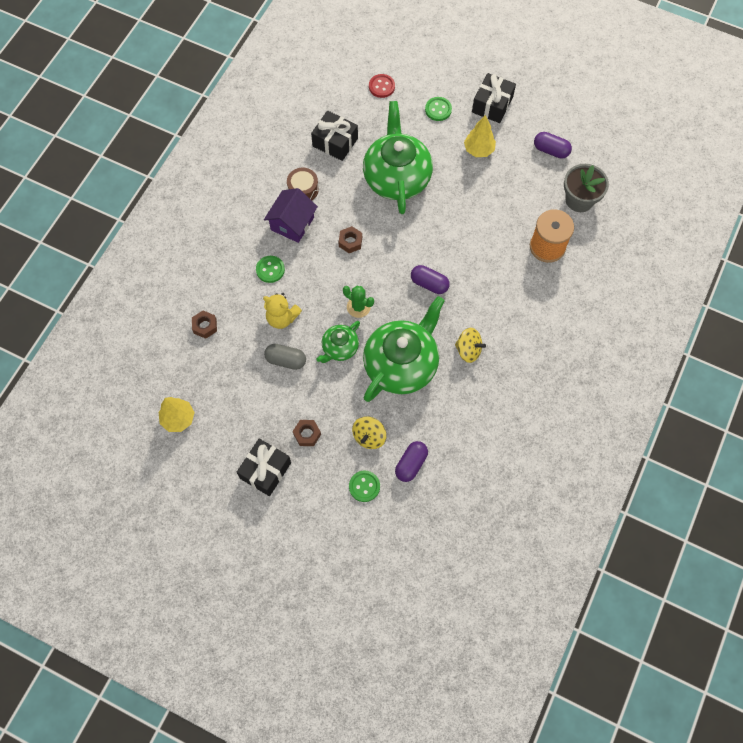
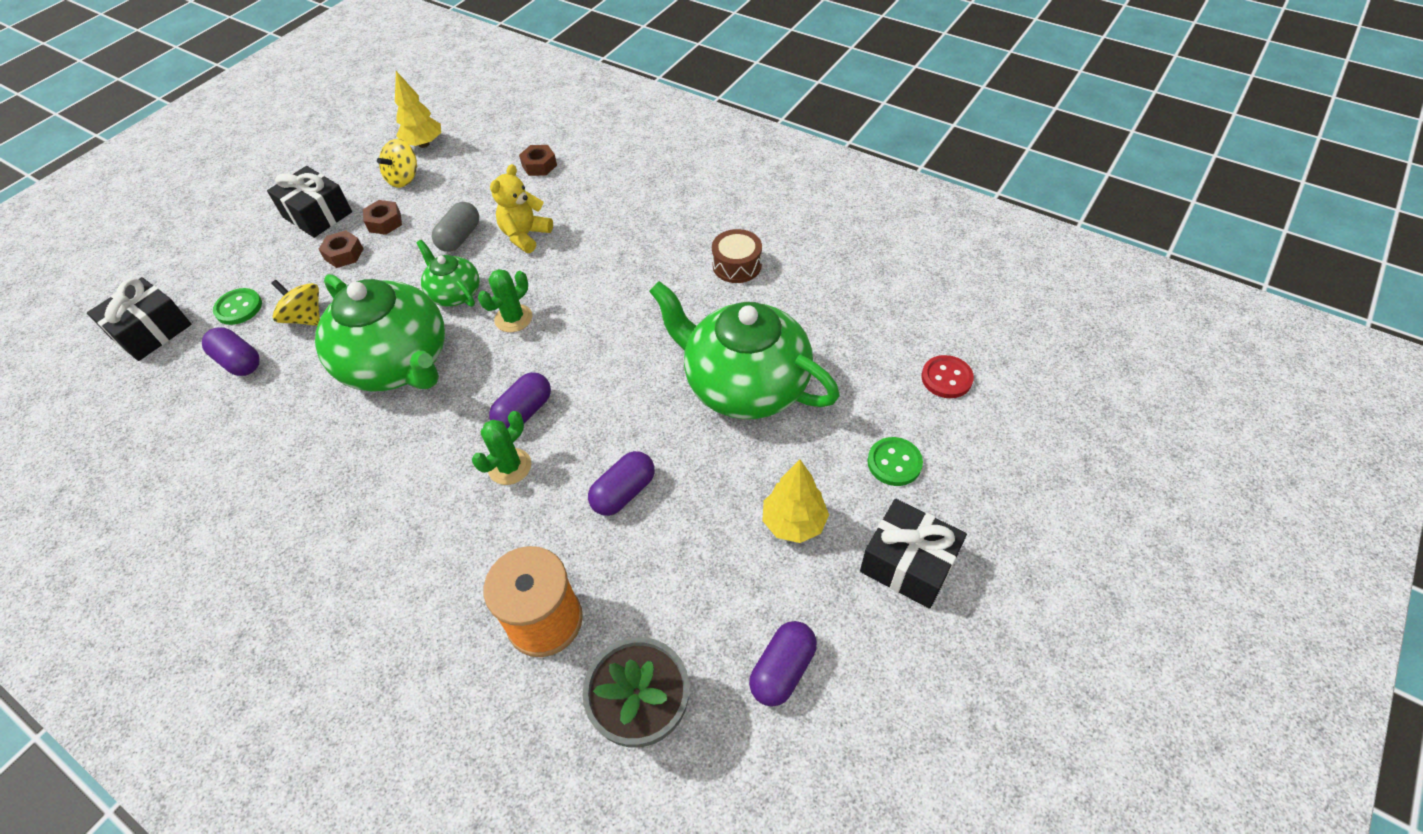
camera: 100 degrees right, 15 degrees down
green button [256,256,285,283] -> none
purple house [264,188,318,243] -> none
black gift [311,110,358,161] -> black gift moved to [87,277,192,361]
brown nut [339,226,362,253] -> brown nut moved to [363,200,402,235]
green teapot [363,101,433,214] -> green teapot turned 150 degrees counterclockwise [649,281,840,419]
yellow spinning top [455,328,486,363] -> yellow spinning top moved to [377,139,417,188]
none -> green cactus [472,411,531,485]
none -> purple capsule [588,451,655,516]

